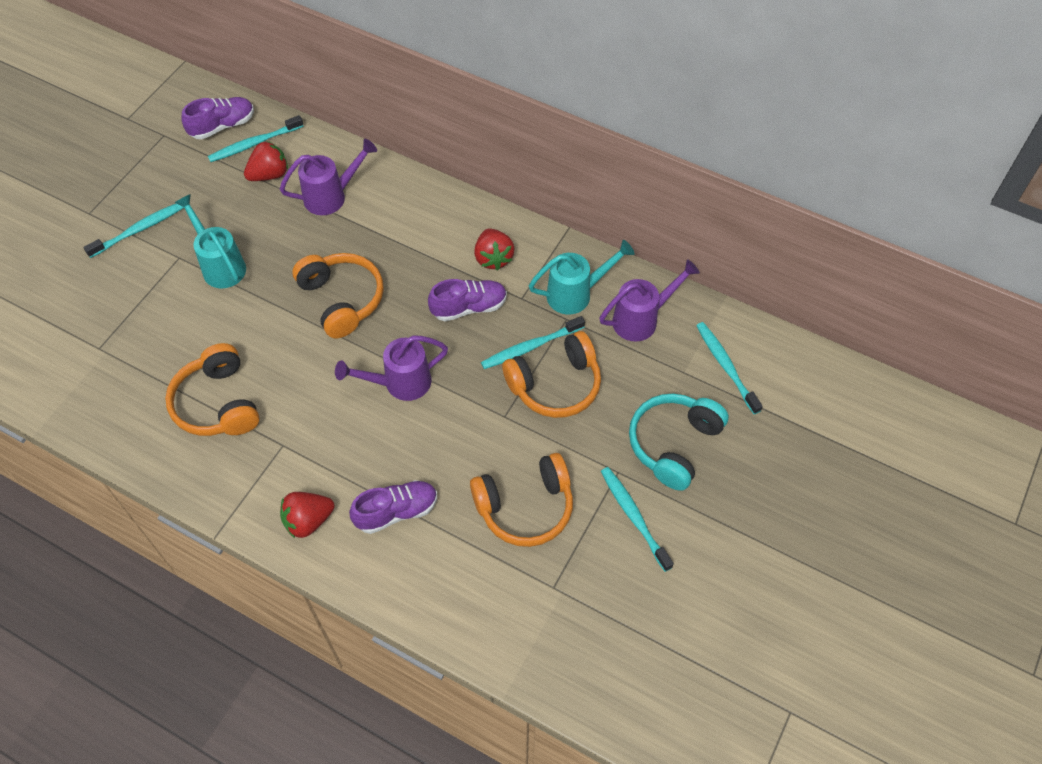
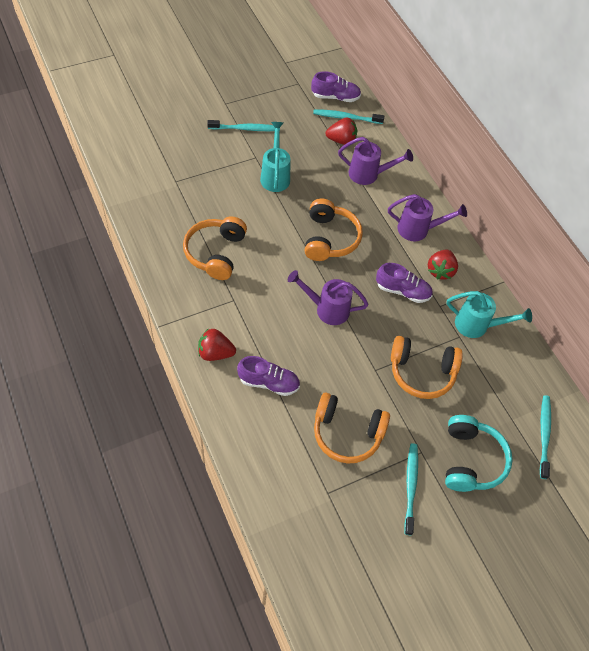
camera: 30 degrees right, 0 degrees up
turquoise toothbrush [481,316,585,369] -> none
purple watering can [599,259,700,342] -> purple watering can moved to [388,194,467,241]
turquoise headphones [629,394,729,491] -> turquoise headphones turned 120 degrees clockwise [445,415,513,492]

